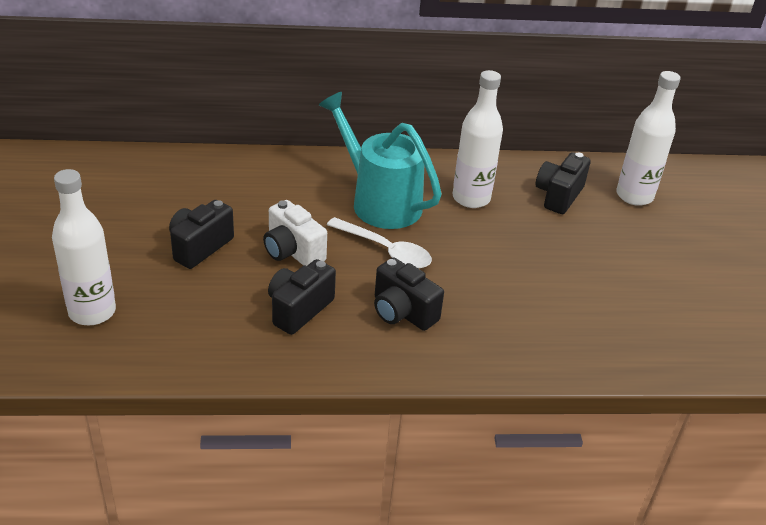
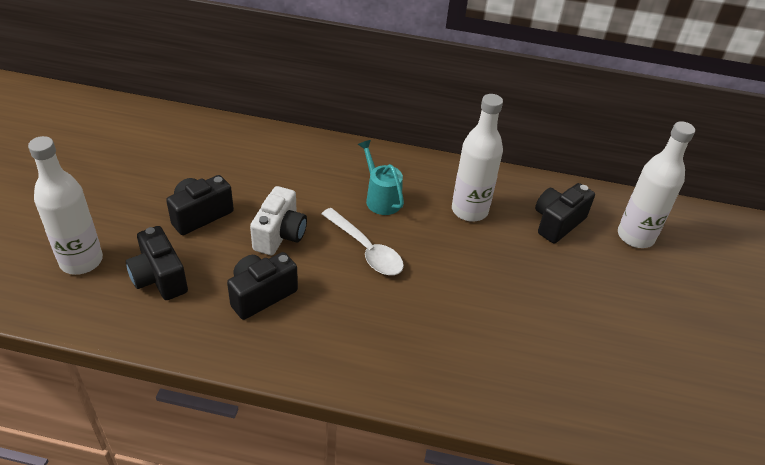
camera: 15 degrees right, 5 degrees up
white camera [263,200,327,266] -> white camera turned 135 degrees counterclockwise [250,186,307,255]
turquoise watering can [319,92,442,229] -> turquoise watering can [358,140,404,215], size x0.55
black camera [374,257,444,331] -> black camera moved to [126,226,188,300]

